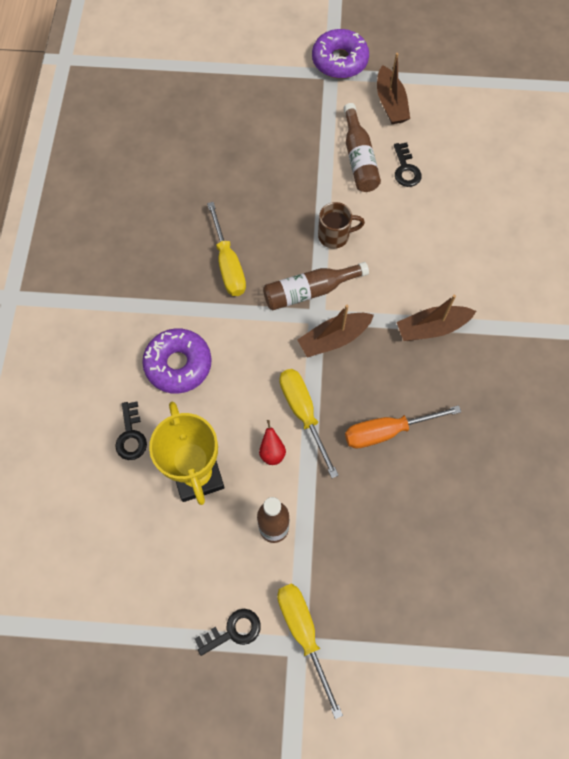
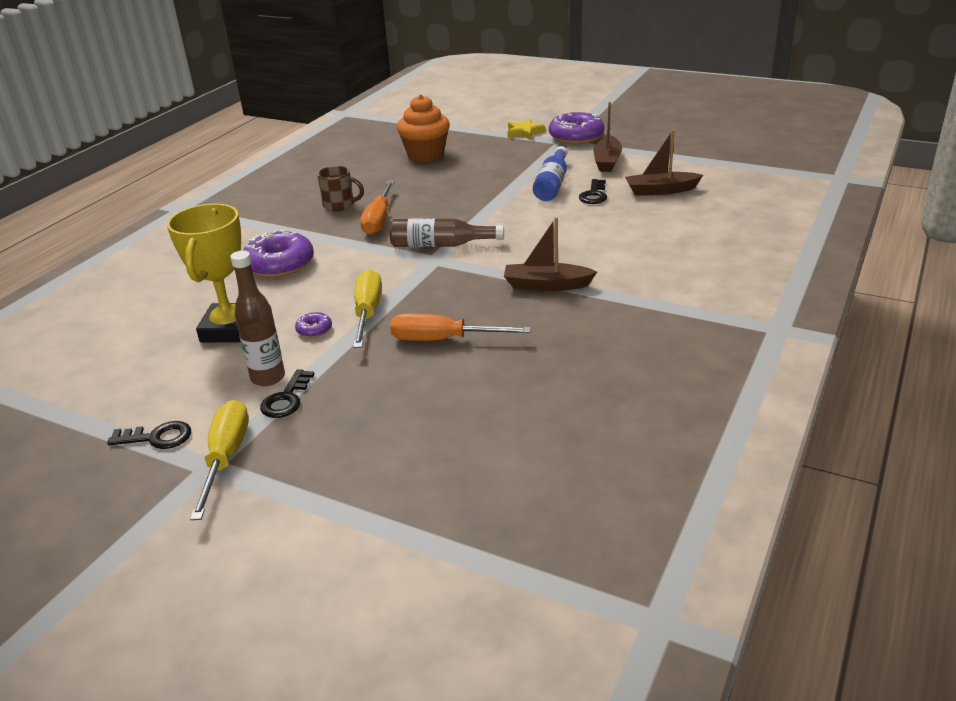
camera: 25 degrees right, 35 degrees down
black key [115,401,147,460] -> black key moved to [260,369,315,418]
yellow screwdriver [207,202,246,296] -> orange screwdriver [360,181,394,235]
red pear [259,420,286,465] -> purple donut [295,312,332,337]
brown boat [297,305,374,357] -> brown boat moved to [625,130,703,196]
brown mug [318,202,365,249] -> brown mug moved to [317,166,364,211]
brown bottle [343,103,381,192] -> blue bottle [533,146,567,201]
none -> orange cupcake [397,94,450,162]
none -> yellow star [507,119,545,140]

